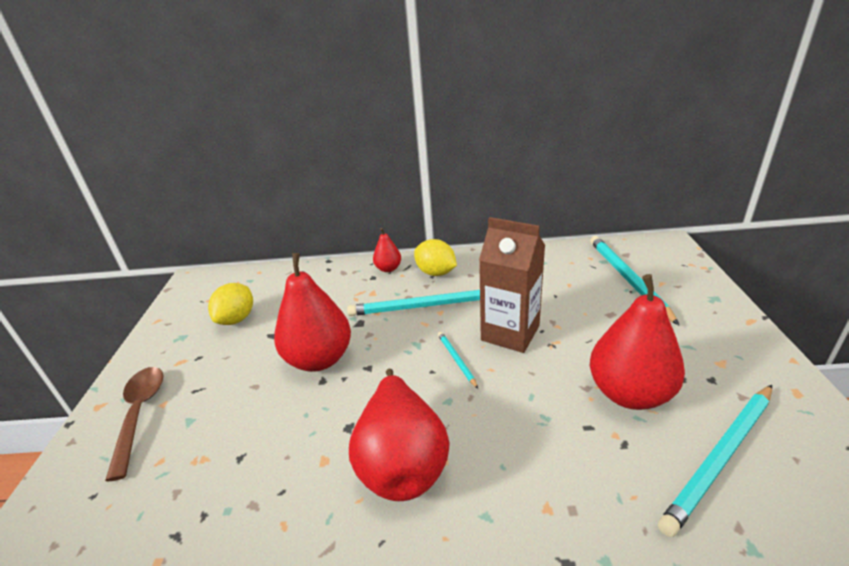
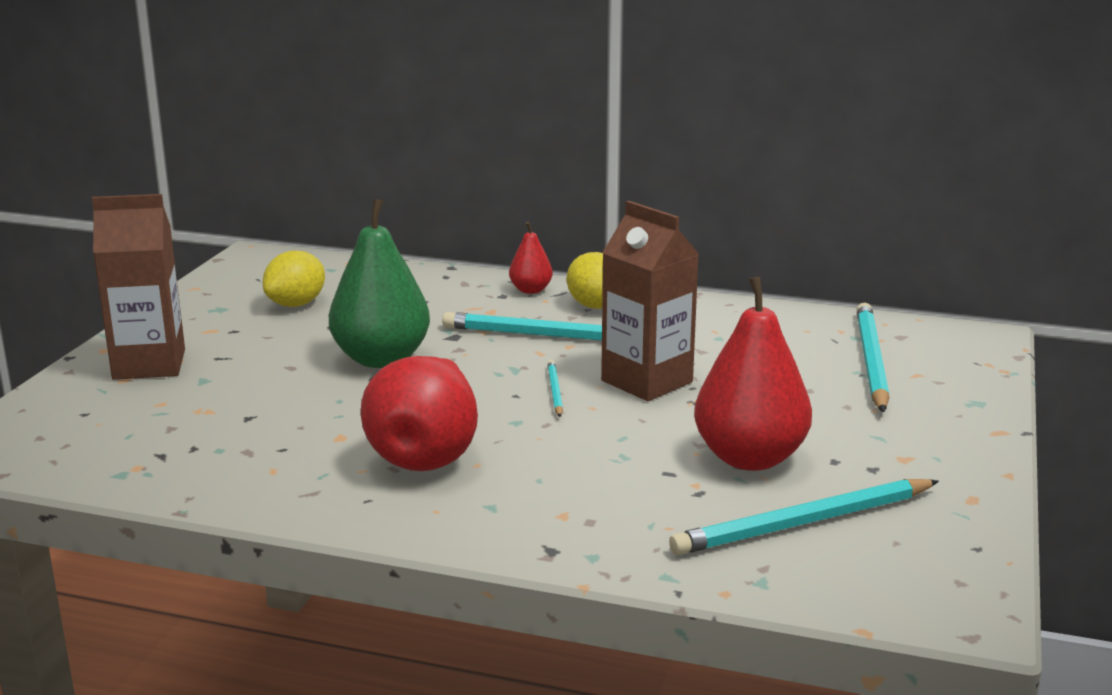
camera: 15 degrees right, 10 degrees down
brown spoon [105,367,163,481] -> brown carton [92,194,185,380]
red pear [274,253,351,372] -> green pear [329,199,430,368]

